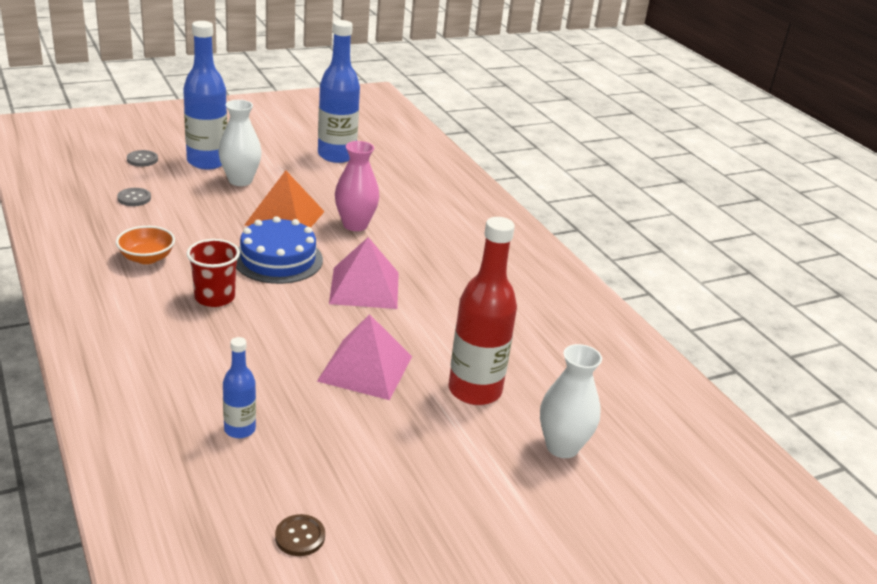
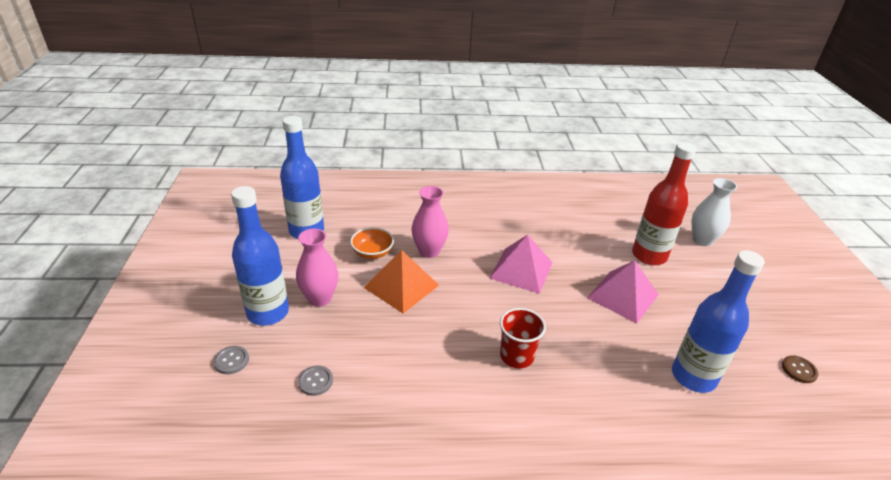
camera: 65 degrees left, 5 degrees up
orange bowl [116,226,175,264] -> orange bowl moved to [350,227,394,259]
white vase [218,100,262,186] -> pink vase [296,229,338,307]
blue bottle [223,337,256,438] -> blue bottle [672,250,765,393], size x1.91
blue cake [236,216,323,284] -> none

